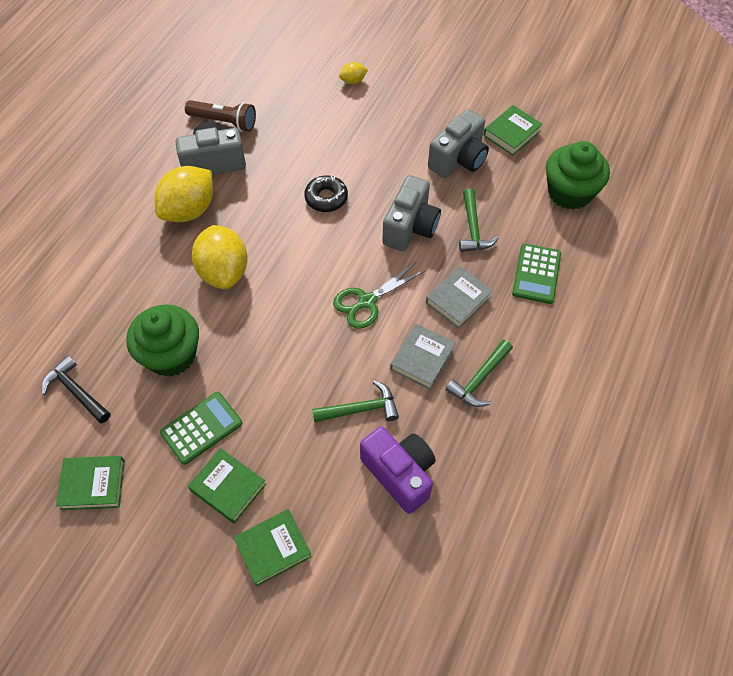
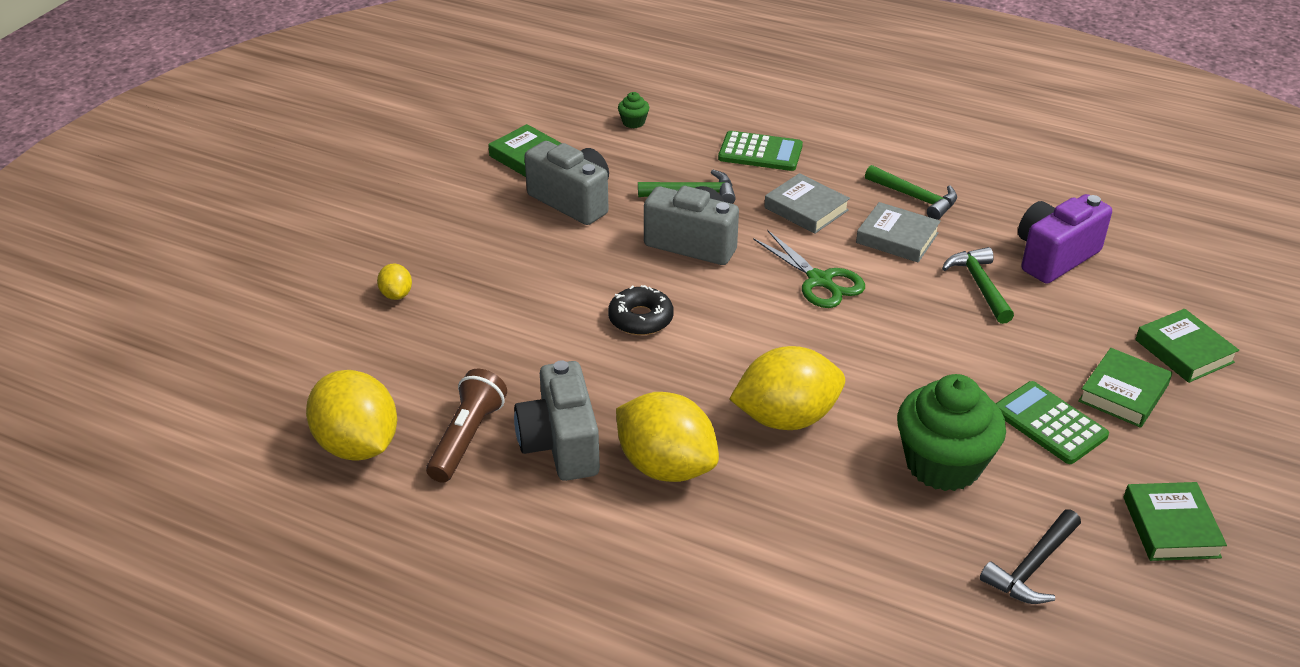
camera: 90 degrees left, 20 degrees down
green cupcake [546,141,610,210] -> green cupcake [618,92,649,128], size x0.41
none -> yellow lemon [306,370,397,461]

